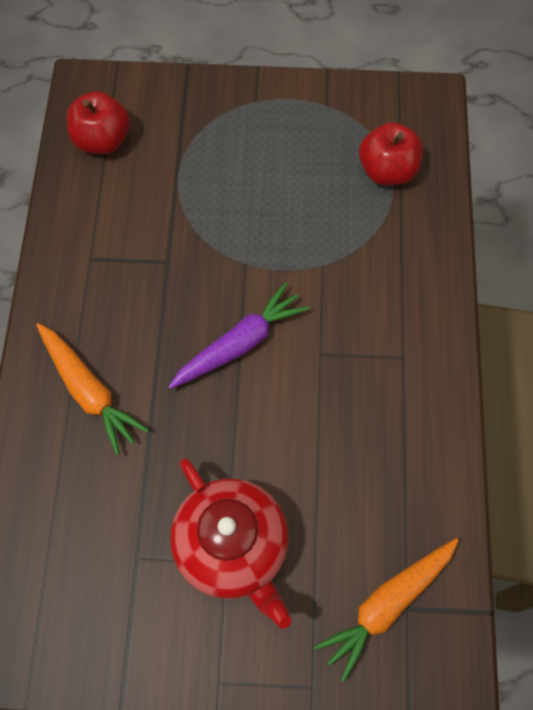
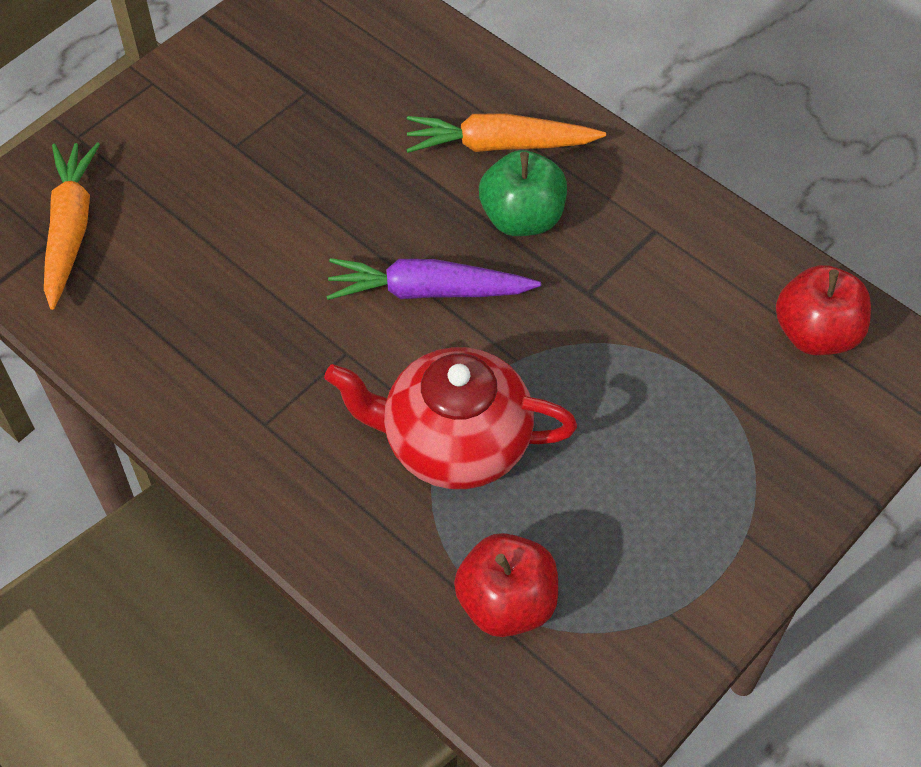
camera: 130 degrees right, 10 degrees down
purple carrot [168,282,309,389] -> purple carrot turned 90 degrees clockwise [326,258,541,300]
red teapot [170,458,292,629] -> red teapot moved to [324,347,577,489]
none -> green apple [479,150,567,236]

